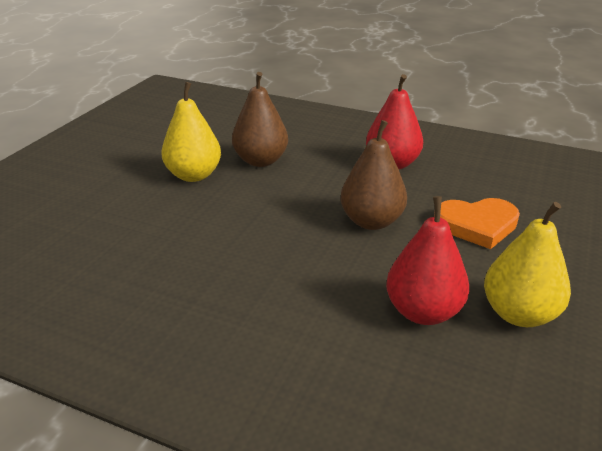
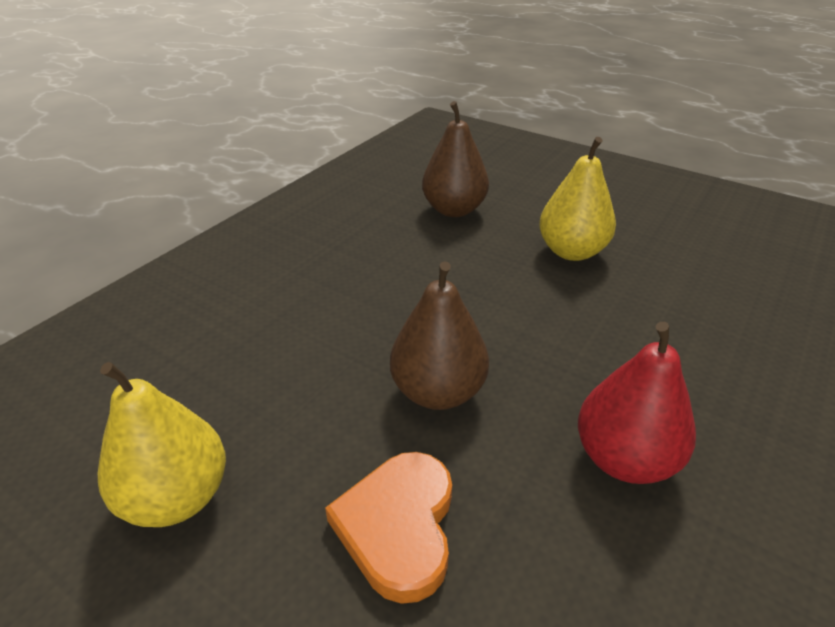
camera: 100 degrees right, 5 degrees up
brown pear [232,72,288,167] -> brown pear moved to [422,101,489,217]
red pear [386,196,469,325] -> none

